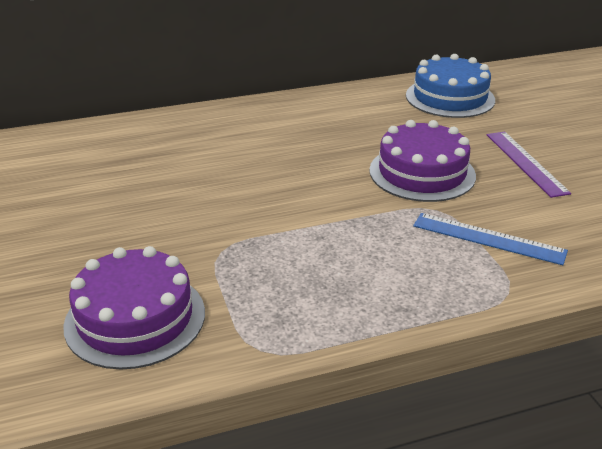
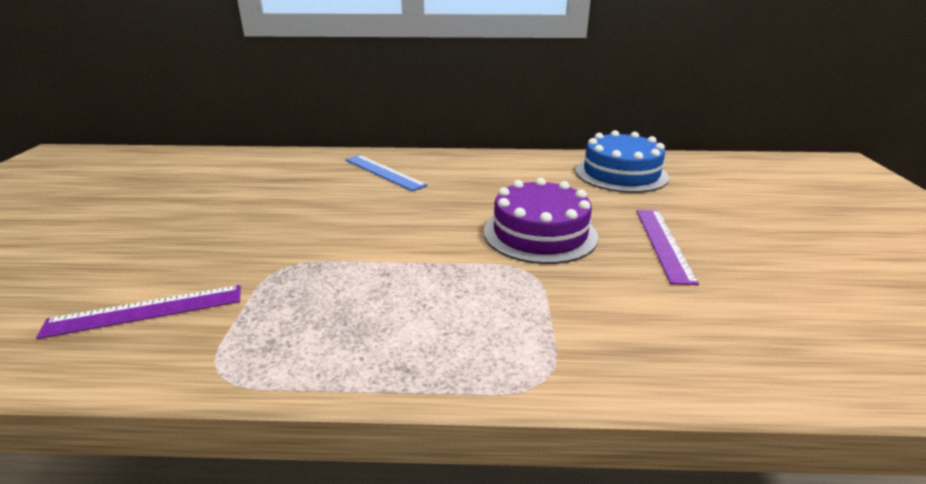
camera: 20 degrees right, 5 degrees down
purple cake [63,246,205,369] -> purple ruler [36,285,241,339]
blue ruler [413,213,568,265] -> blue ruler moved to [345,155,427,191]

